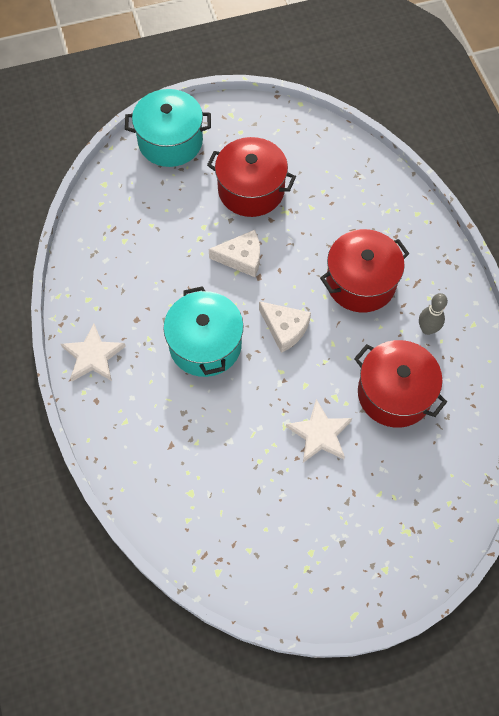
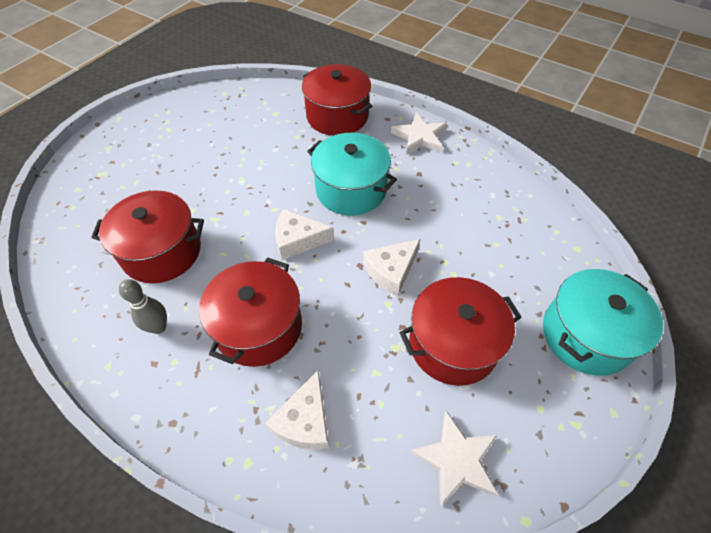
camera: 140 degrees right, 10 degrees down
white star [286,399,352,463] -> white star moved to [410,410,499,507]
none -> white cheese [265,370,329,450]
none -> red pot [302,64,372,136]

